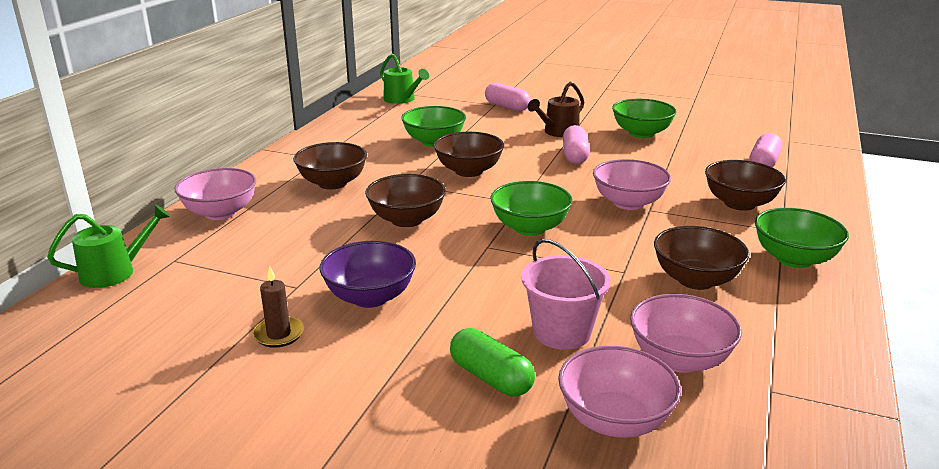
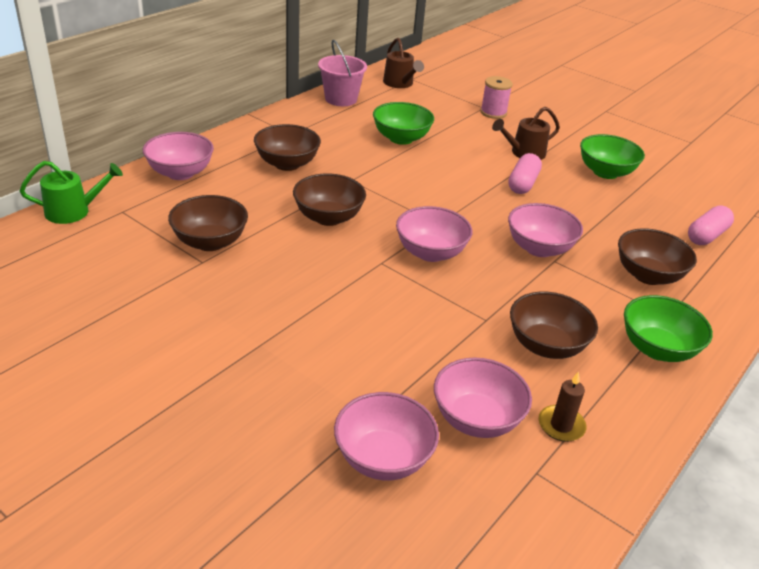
camera: 15 degrees right, 10 degrees up
brown candle [252,266,304,348] -> brown candle moved to [538,372,586,442]
purple bowl [320,241,416,308] -> none
green watering can [380,53,429,104] -> brown watering can [383,38,424,88]
brown bowl [434,132,504,177] -> brown bowl moved to [168,195,248,251]
green capsule [450,328,535,396] -> none
pink capsule [485,83,531,111] -> pink spool [480,76,513,119]
green bowl [490,181,573,236] -> pink bowl [396,206,472,262]
pink bucket [521,239,611,350] -> pink bucket moved to [318,40,367,106]

